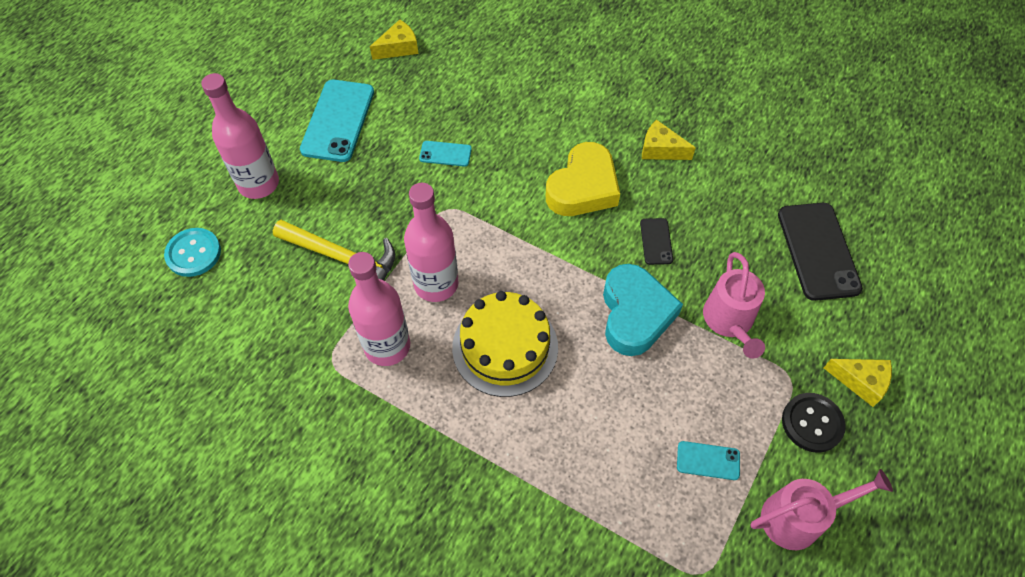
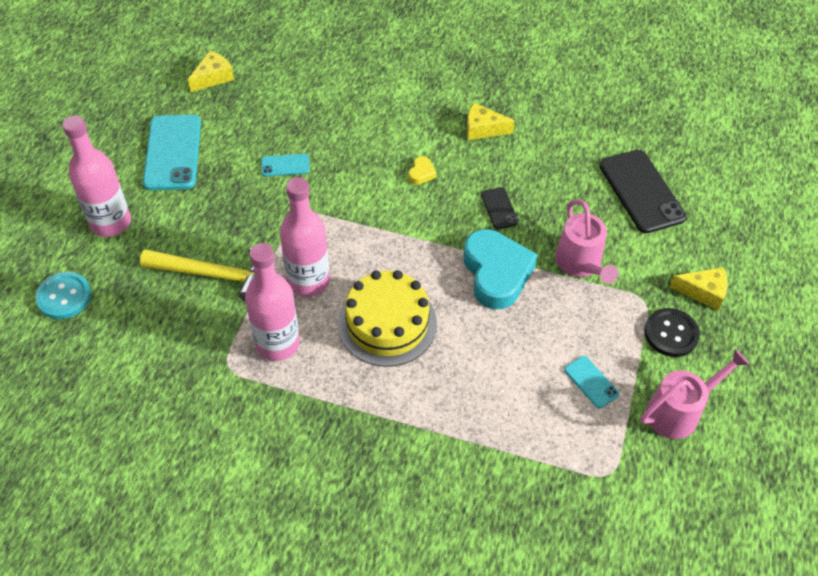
camera: 15 degrees left, 5 degrees down
yellow heart [546,142,620,216] -> yellow heart [408,156,436,185], size x0.41
turquoise phone [677,441,740,480] -> turquoise phone turned 60 degrees clockwise [564,356,619,408]

